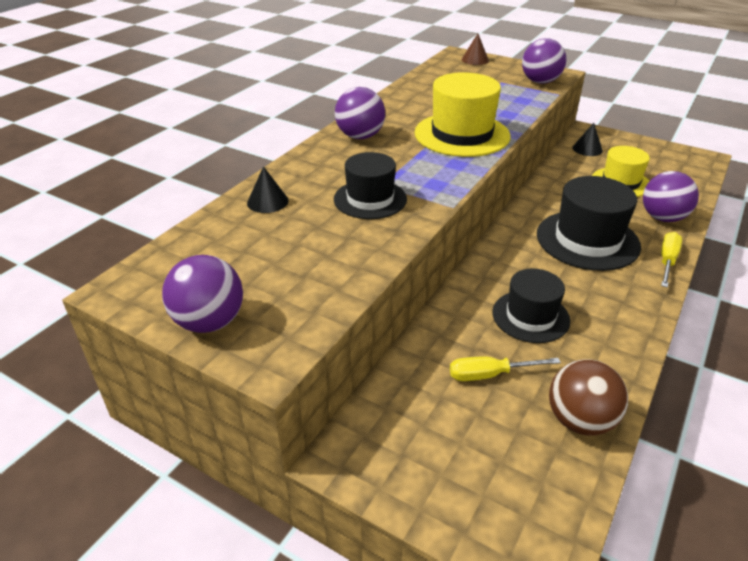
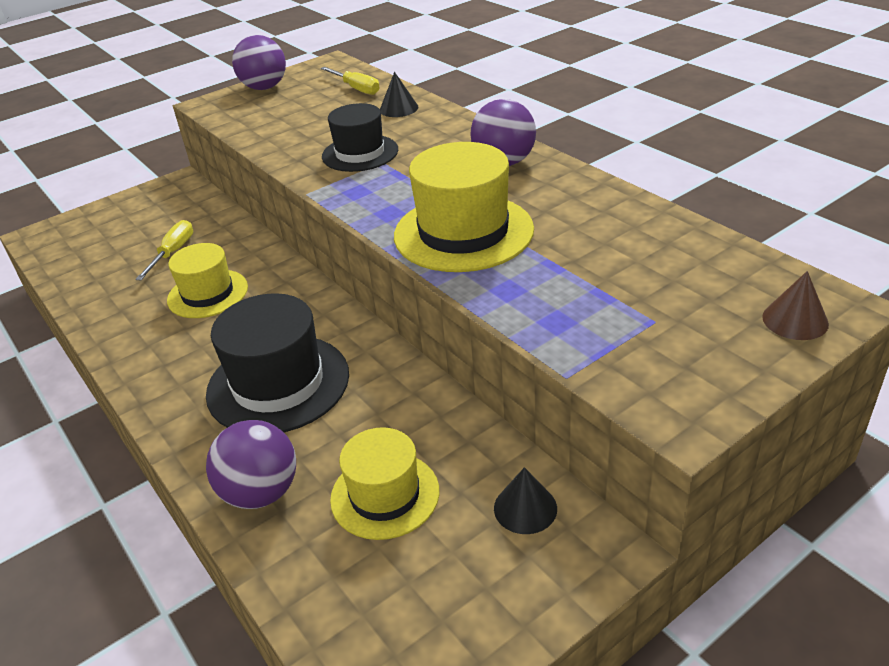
camera: 115 degrees right, 0 degrees up
black hat [492,269,570,343] -> yellow hat [167,243,248,318]
purple ball [522,38,566,84] -> none
brown ball [549,359,628,436] -> none
yellow screwdriver [661,232,682,287] -> yellow screwdriver moved to [321,67,380,95]

